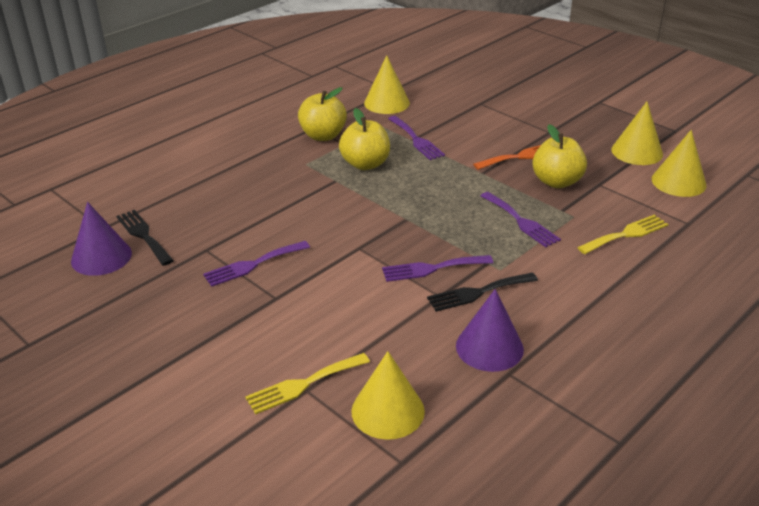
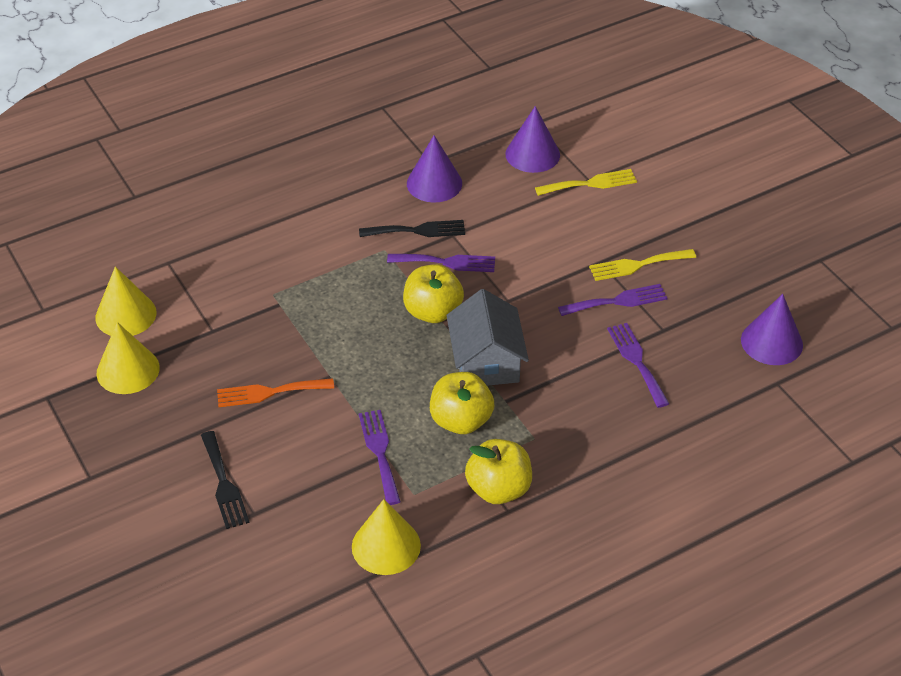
camera: 165 degrees left, 10 degrees up
black fork [116,210,174,266] -> black fork moved to [201,431,250,529]
yellow cone [351,351,425,440] -> purple cone [505,106,560,173]
purple fork [480,192,561,247] -> purple fork moved to [607,323,669,408]
yellow apple [532,124,587,188] -> yellow apple moved to [403,264,464,323]
yellow fork [577,215,668,254] -> yellow fork moved to [589,249,696,281]
none -> grey house [446,289,529,386]

